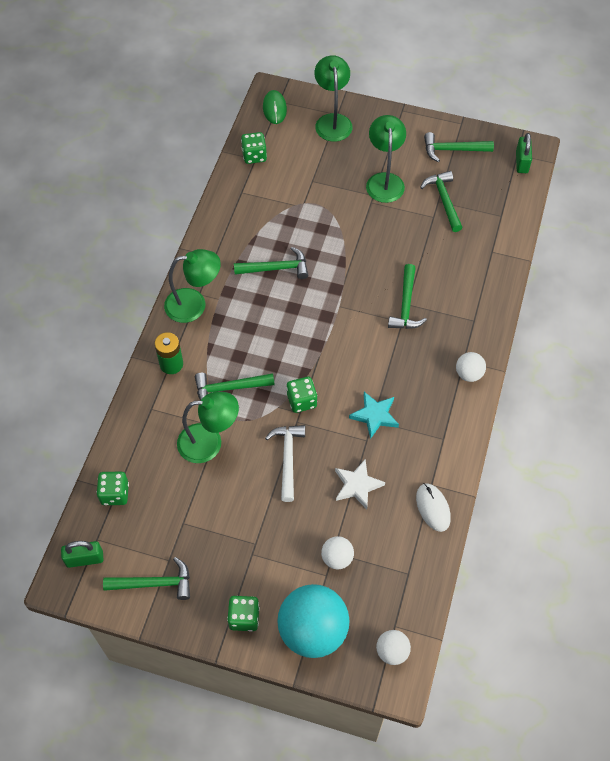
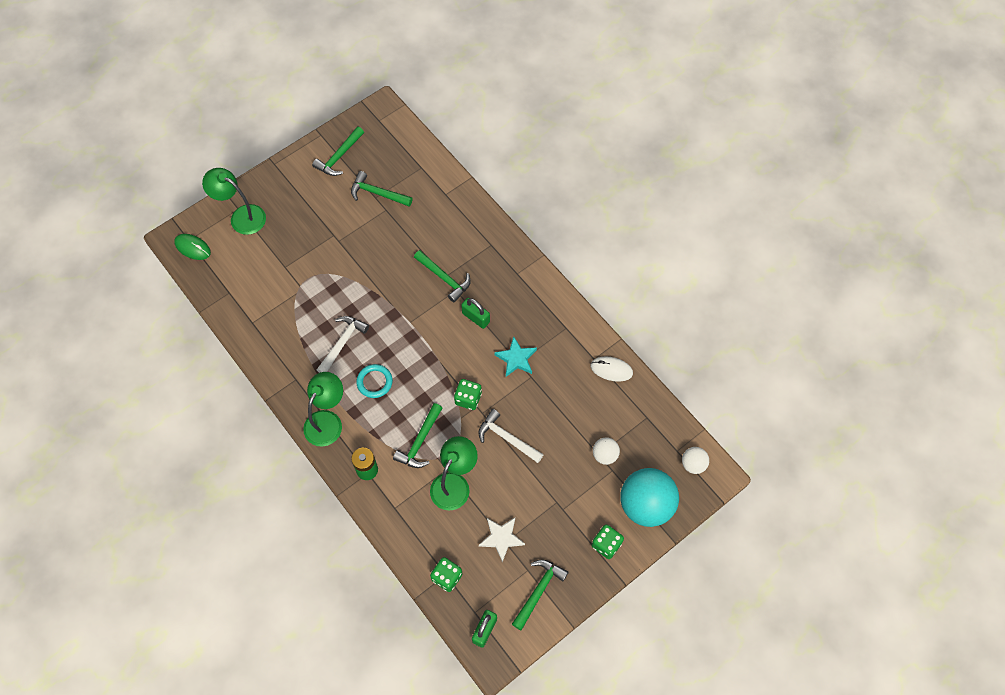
camera: 55 degrees left, 5 degrees up
green hammer [234,247,308,279] -> white hammer [317,316,369,373]
green dice [241,132,267,164] -> none
white star [335,459,385,509] -> white star moved to [479,518,525,562]
green lamp [366,115,406,203] -> none
white ball [456,352,486,382] -> none
green padlock [516,133,532,173] -> green padlock moved to [461,298,490,329]
none -> turquoise ring [356,364,393,398]

